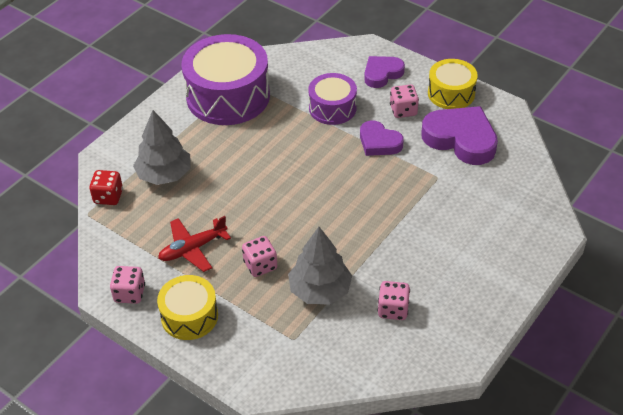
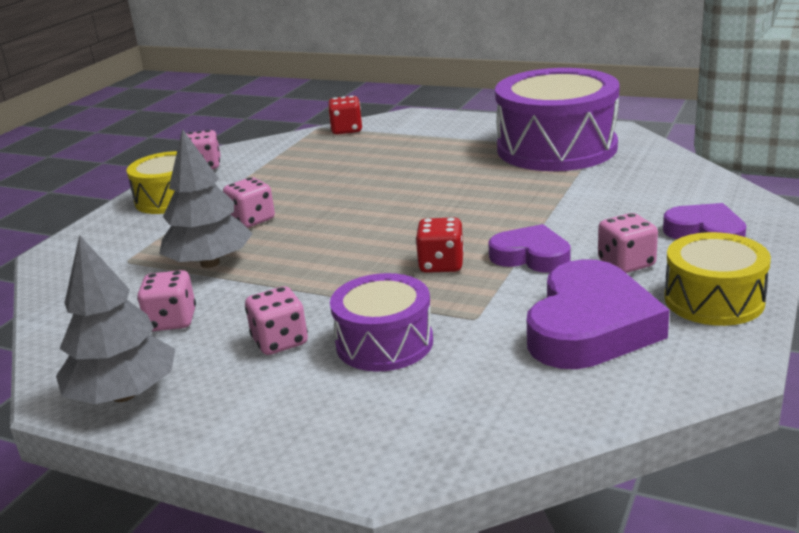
camera: 80 degrees right, 20 degrees down
grey tree [133,110,191,185] -> grey tree moved to [56,235,175,404]
red plane [158,216,231,272] -> none
purple drum [308,73,357,125] -> purple drum moved to [330,273,433,371]
purple heart [360,121,404,156] -> purple heart turned 90 degrees clockwise [488,224,570,273]
none -> pink dice [245,286,308,355]
none -> red dice [415,217,464,273]

